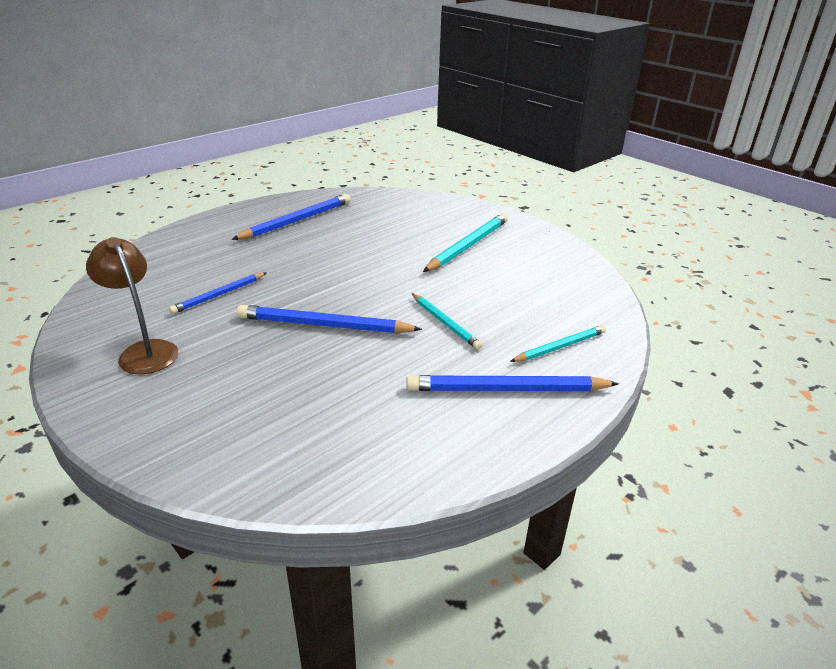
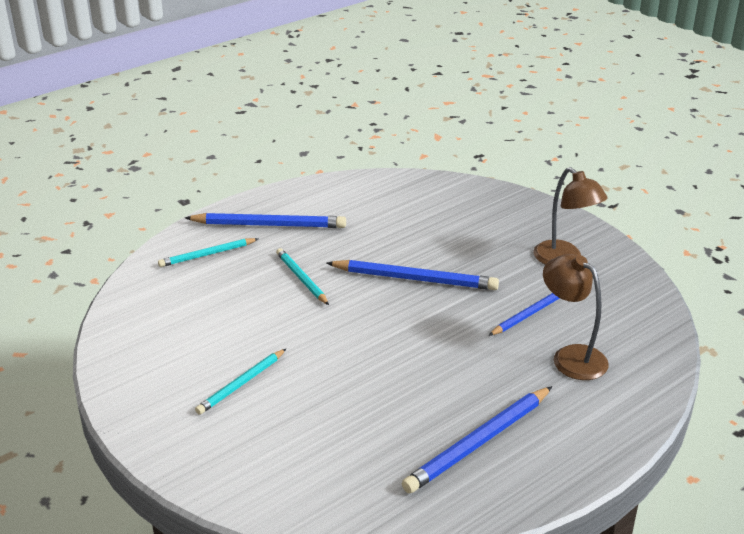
camera: 175 degrees left, 0 degrees up
turquoise pencil [423,213,508,272] -> turquoise pencil [195,349,286,415], size x0.62
none -> brown lamp [543,254,609,380]

